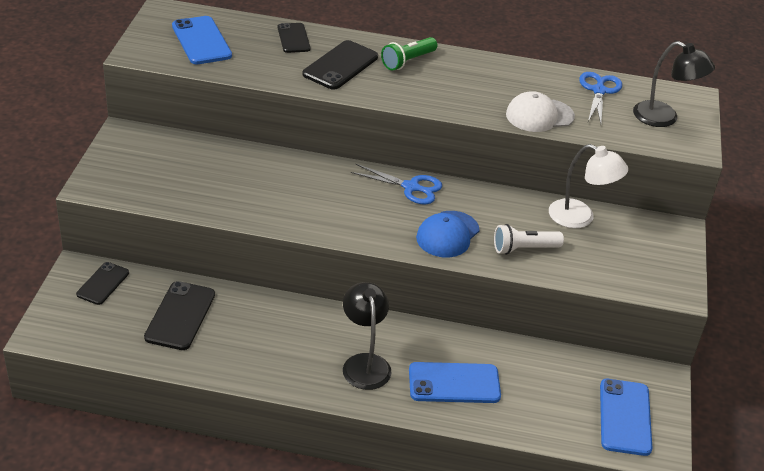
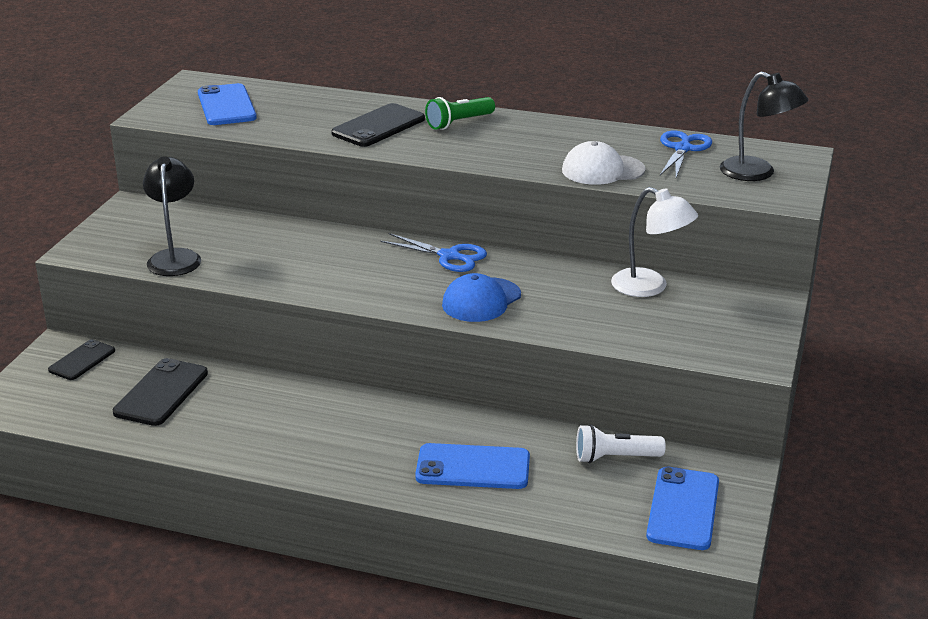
camera: 10 degrees right, 10 degrees down
black phone [278,23,311,53] -> none
black lamp [343,282,391,390] -> black lamp moved to [143,156,201,276]
white flashlight [494,224,564,255] -> white flashlight moved to [576,424,666,463]

